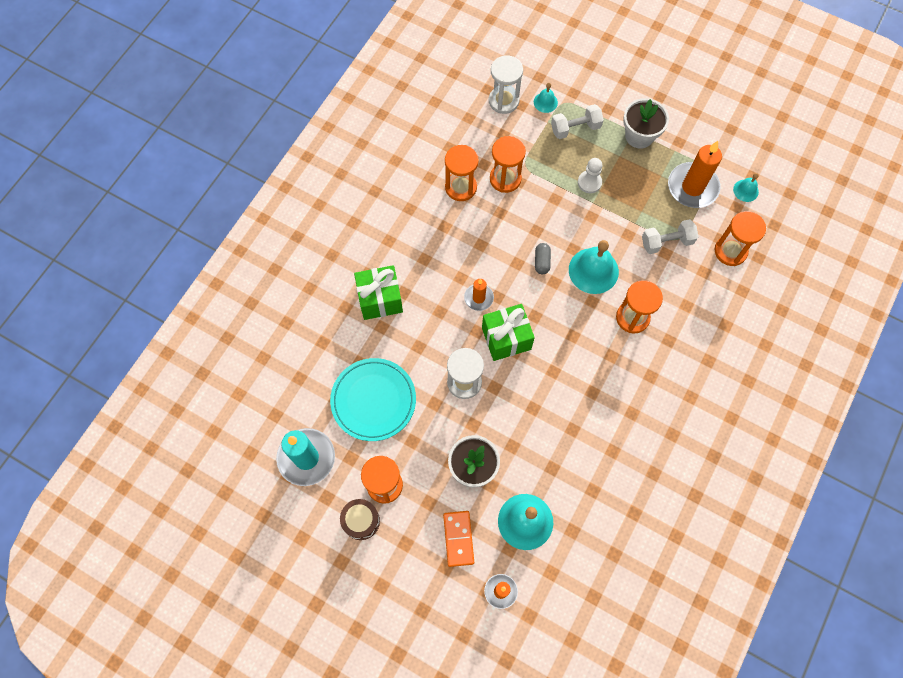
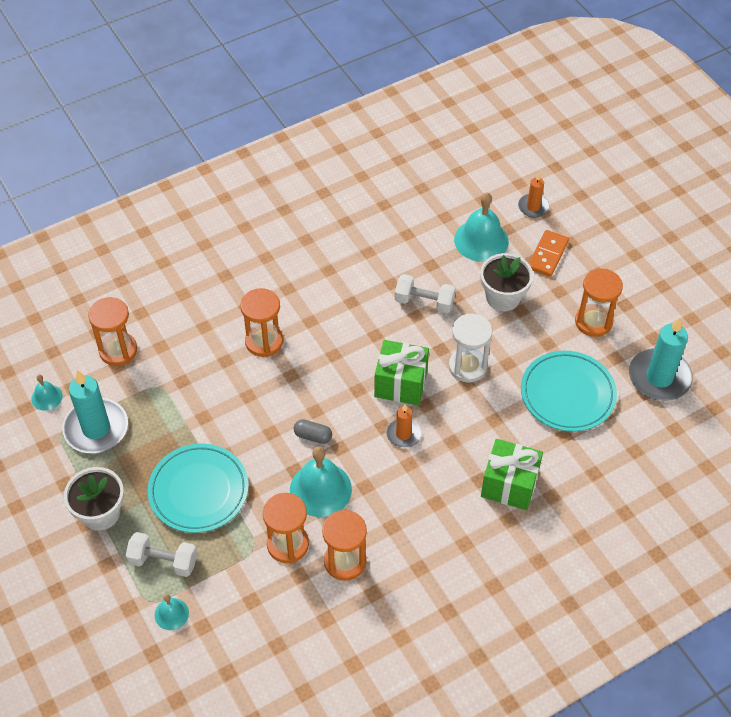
camera: 150 degrees left, 15 degrees down
brown drum [340,499,380,540] -> none
white hourglass [489,55,523,114] -> none
grey capsule [535,243,551,275] -> grey capsule turned 75 degrees clockwise [294,419,332,444]
turquoise bell [569,240,619,294] -> turquoise bell moved to [290,447,352,517]
white pawn [578,158,602,193] -> turquoise plate [148,444,249,533]
white dumbbell [642,219,698,254] -> white dumbbell moved to [395,274,456,314]
orange candle [668,141,722,208] -> turquoise candle [63,370,128,453]

